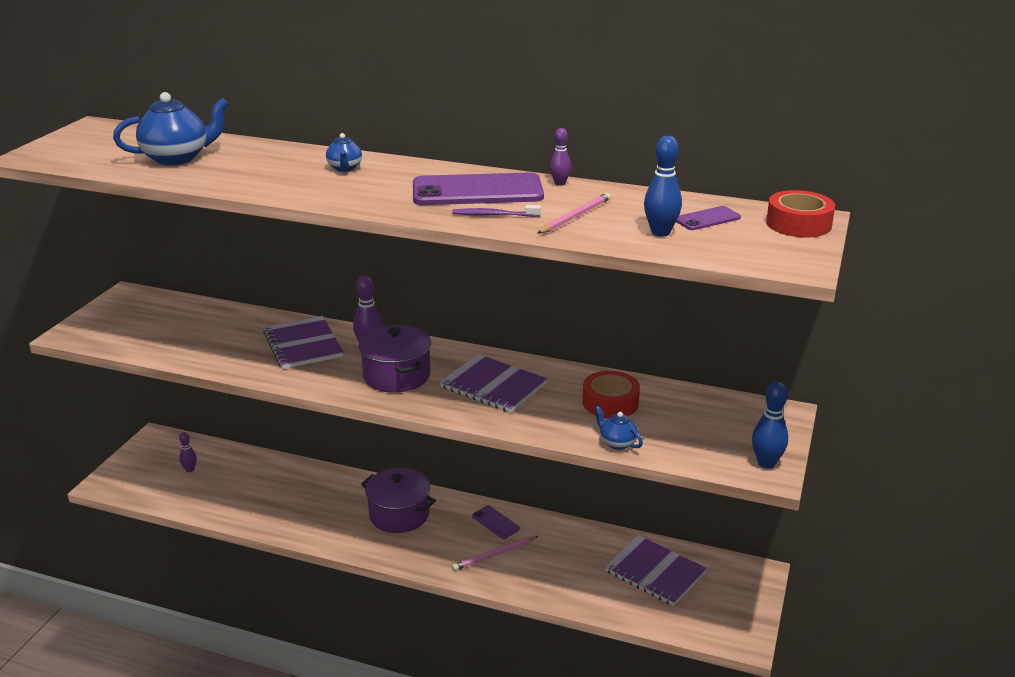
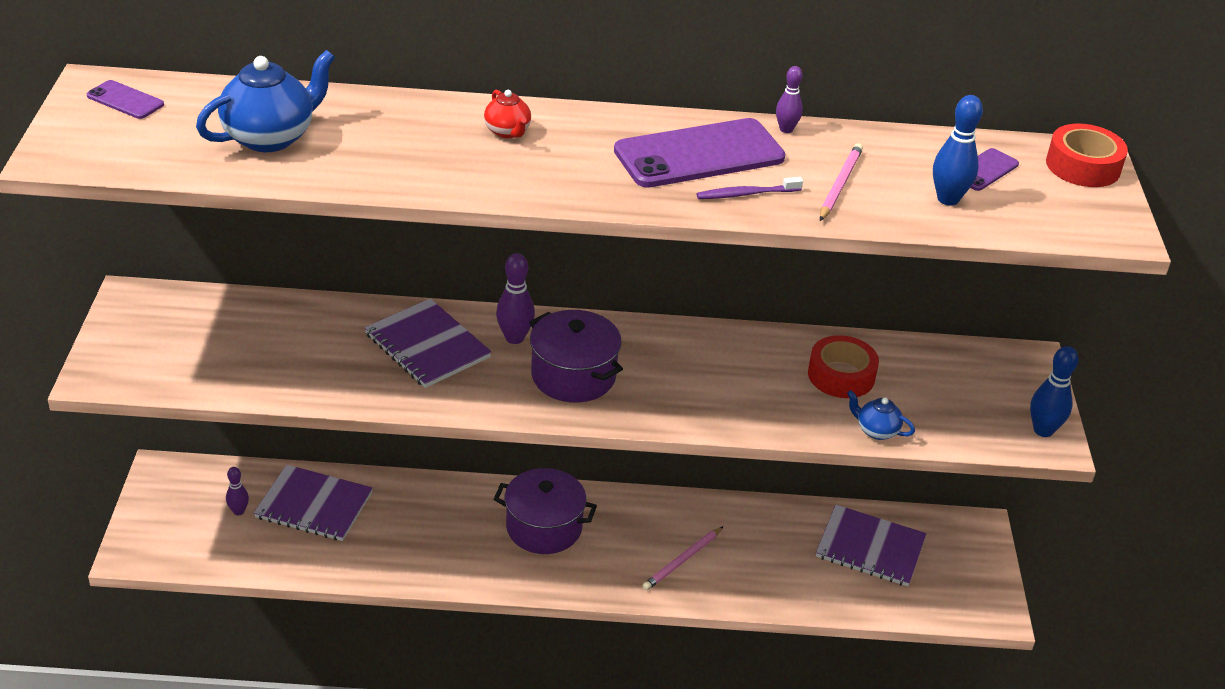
camera: 20 degrees left, 10 degrees up
blue teapot [326,133,362,172] -> red teapot [484,90,531,138]
purple notebook [440,354,547,413] -> purple notebook moved to [254,465,373,541]
purple phone [472,506,520,539] -> purple phone moved to [87,80,164,119]

